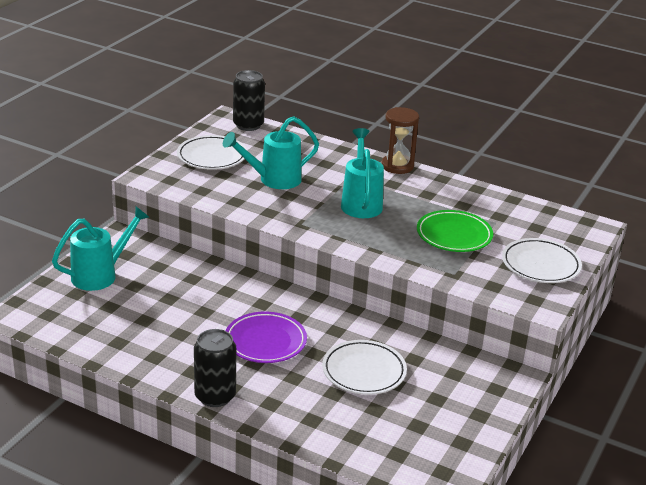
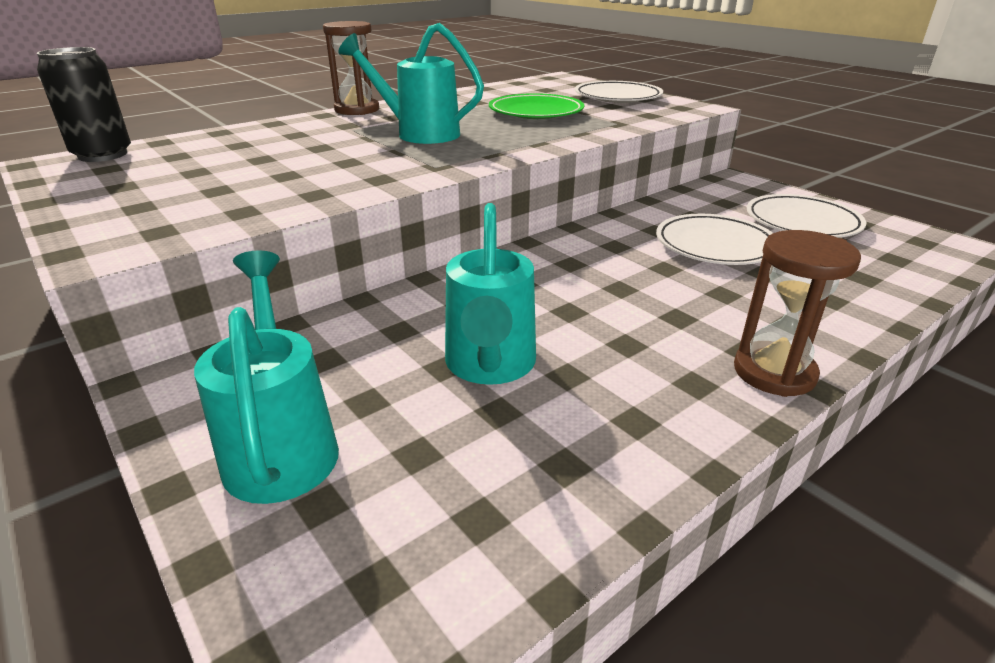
camera: 65 degrees left, 0 degrees up
white plate [177,135,247,170] -> white plate moved to [747,194,866,238]
black can [194,329,236,407] -> brown hourglass [734,230,861,397]
turquoise watering can [223,116,319,189] -> turquoise watering can moved to [445,203,536,385]
purple plate [226,312,307,363] -> none

